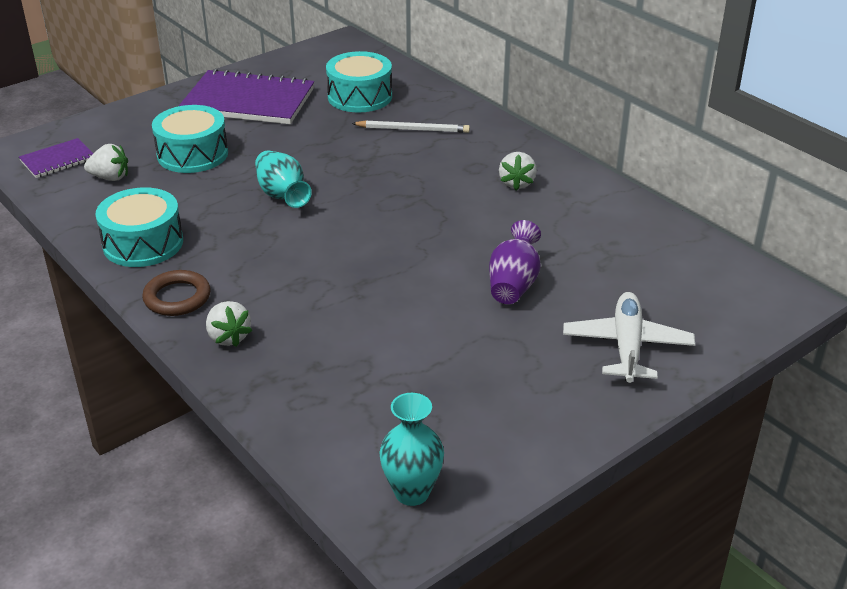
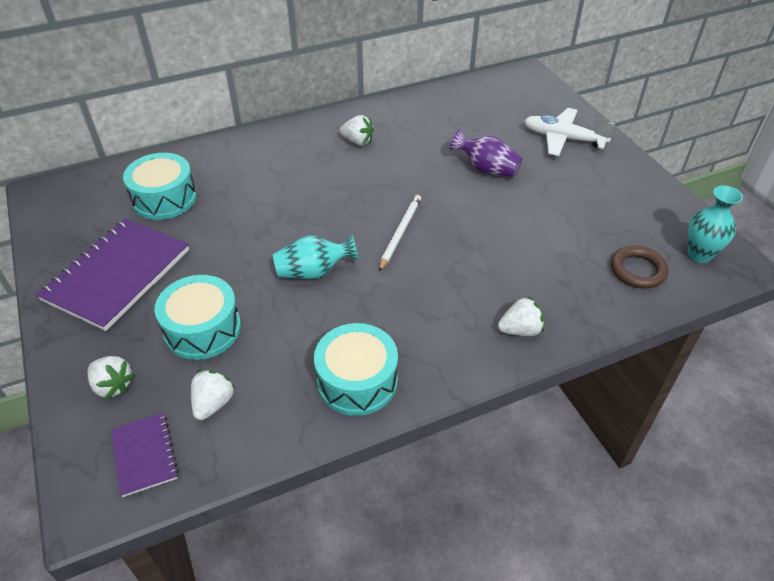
camera: 75 degrees left, 10 degrees up
brown ring [142,270,211,316] -> brown ring moved to [611,246,669,289]
white pencil [351,120,470,133] -> white pencil moved to [379,195,421,271]
none -> white strawberry [87,356,135,399]

